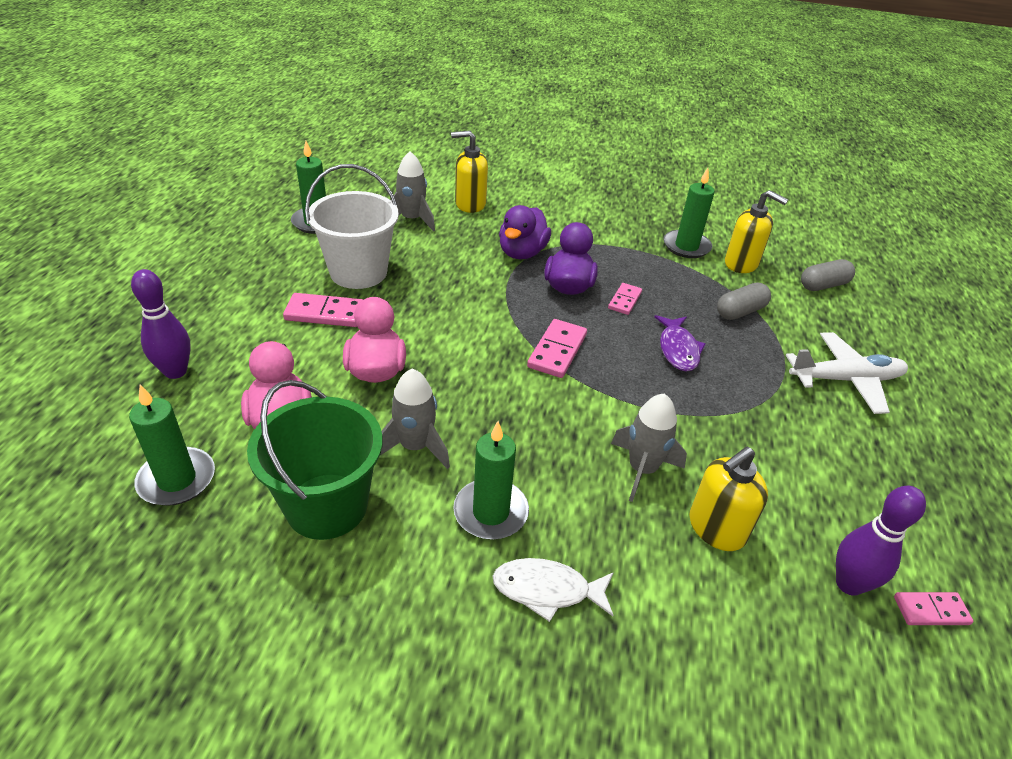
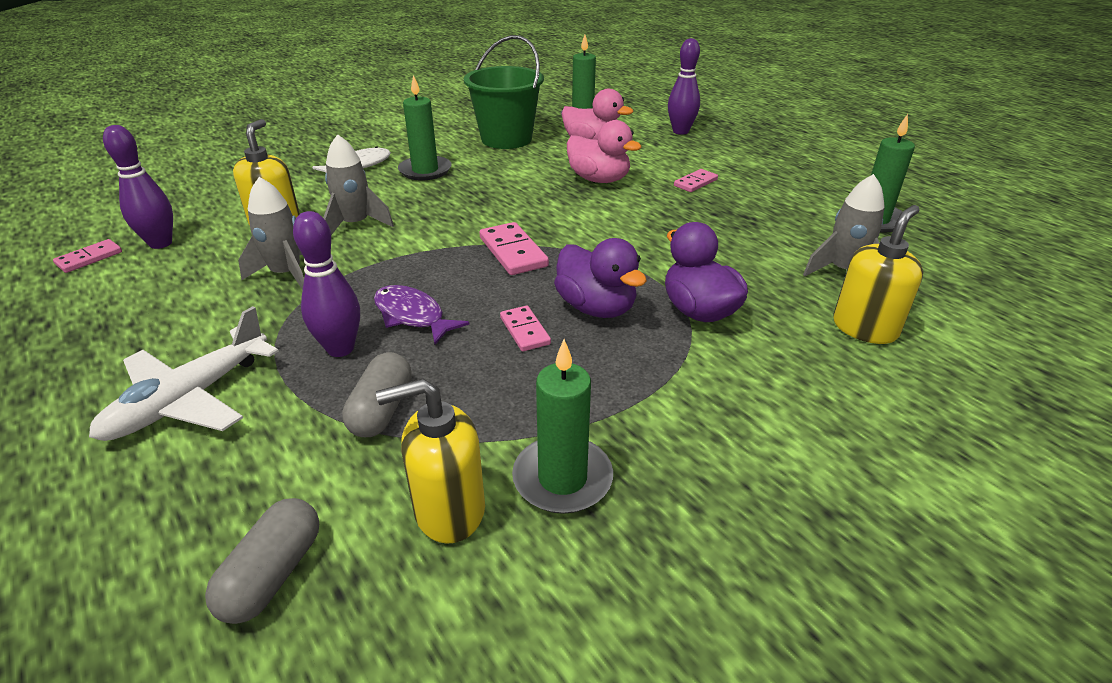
camera: 135 degrees right, 5 degrees down
pink domino [283,293,363,327] -> pink domino [674,169,718,192], size x0.64
white bucket [305,164,399,289] -> none
grey rocket [380,369,450,469] -> grey rocket moved to [238,177,304,290]
none -> purple bowling pin [293,211,360,357]

